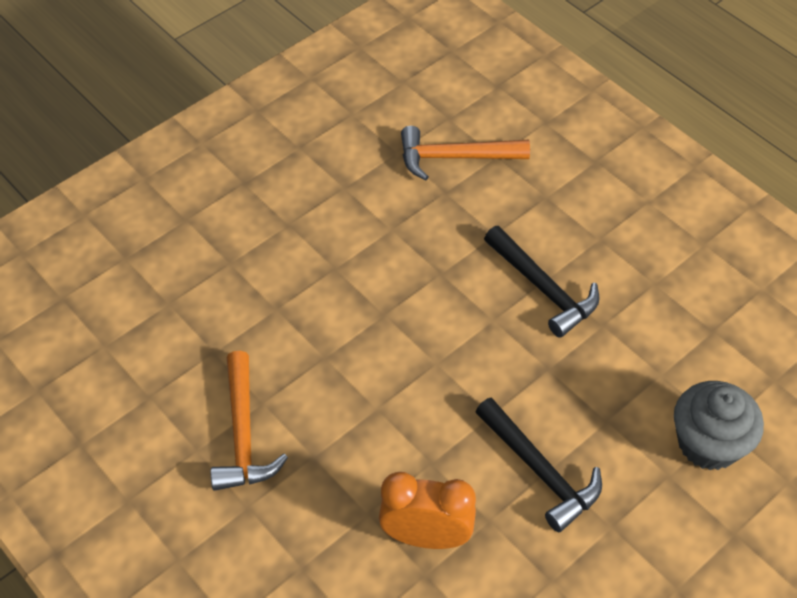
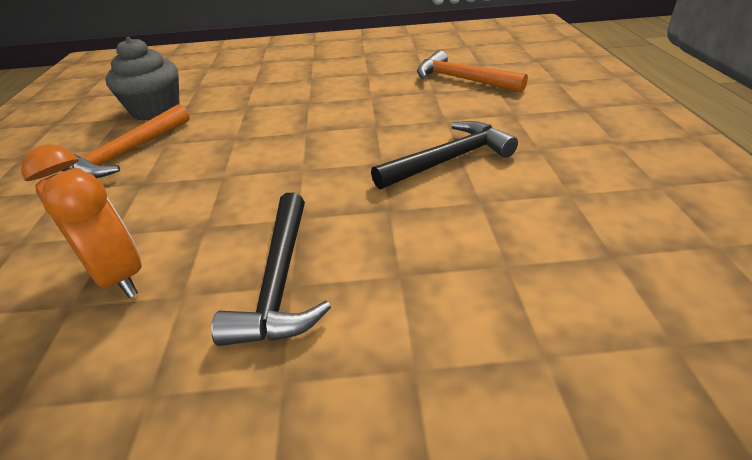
camera: 40 degrees right, 15 degrees down
black hammer [484,226,600,338] -> black hammer turned 120 degrees counterclockwise [371,121,518,189]
grey cupcake [674,381,764,470] -> grey cupcake moved to [105,37,180,121]

